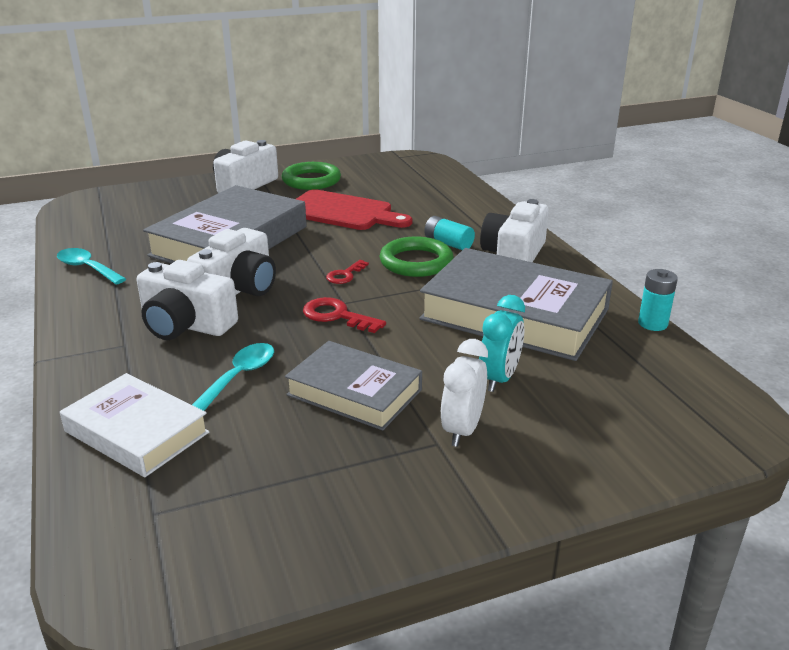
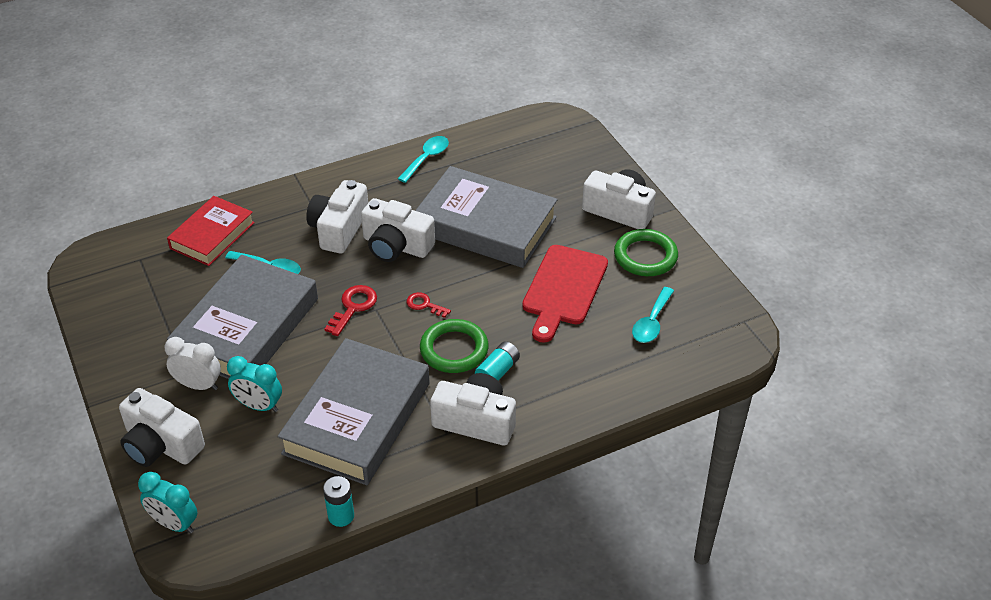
camera: 85 degrees right, 15 degrees up
white book [60,373,209,477] -> red book [167,196,255,266]
grey book [285,341,422,431] -> grey book [167,255,318,379], size x1.66
none -> white camera [119,388,205,467]
none -> turquoise clock [138,472,198,534]
none -> turquoise spoon [632,287,674,343]

